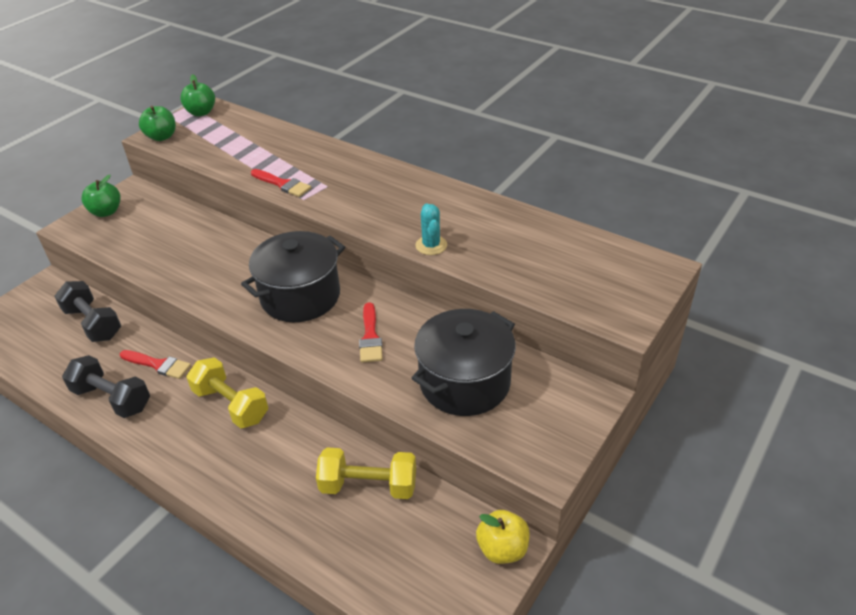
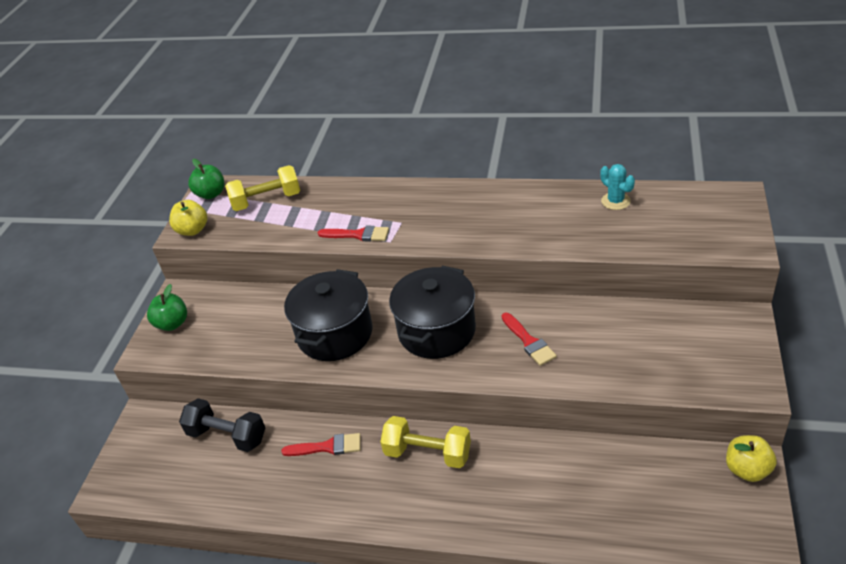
camera: 20 degrees left, 0 degrees up
black dumbbell [62,355,150,418] -> none
green apple [139,106,176,141] -> yellow apple [169,200,208,236]
yellow dumbbell [316,447,416,499] -> yellow dumbbell moved to [225,165,300,211]
black pot [412,309,516,416] -> black pot moved to [284,269,373,361]
turquoise cactus [415,203,447,255] -> turquoise cactus moved to [600,164,635,210]

